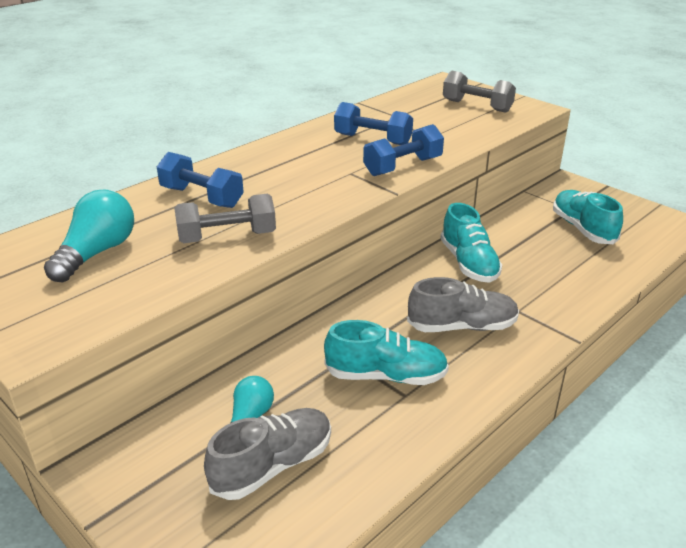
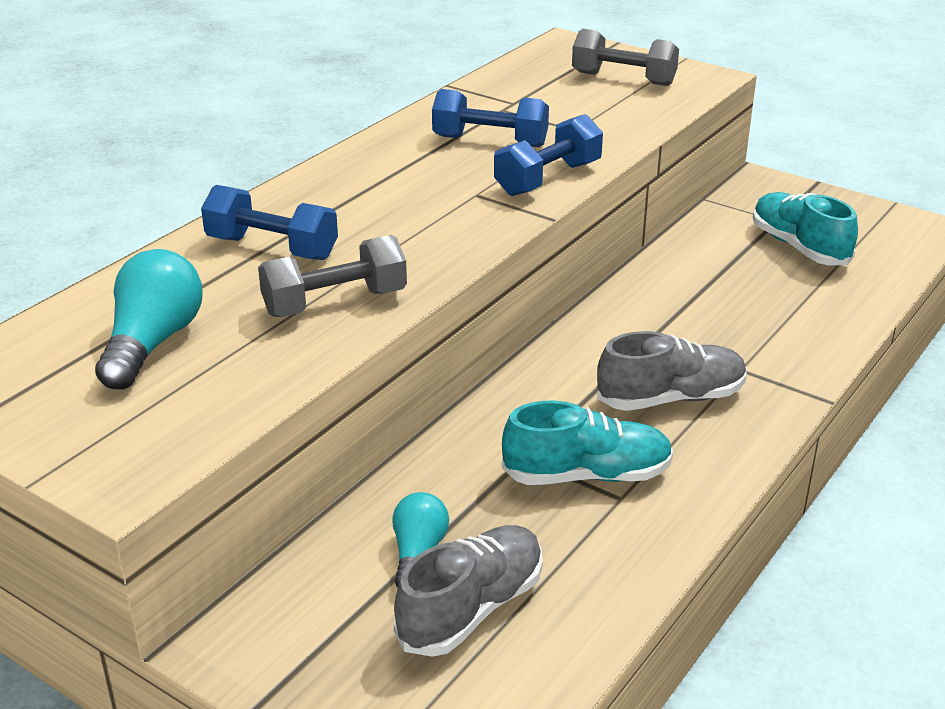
camera: 10 degrees left, 0 degrees up
turquoise shoe [440,203,502,283] -> none

